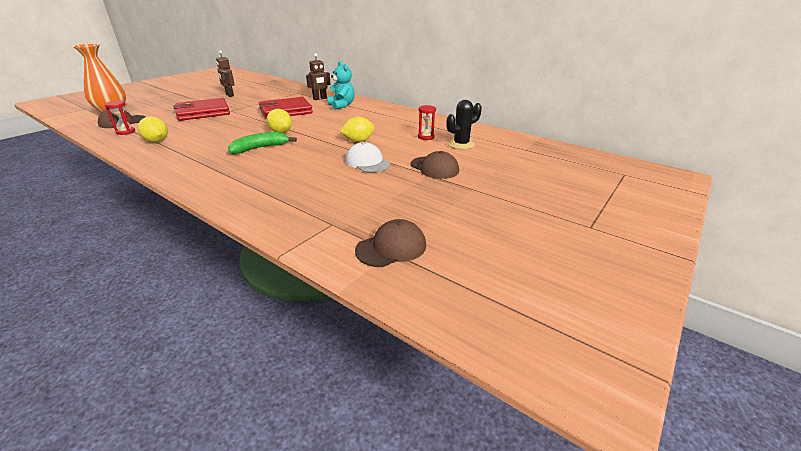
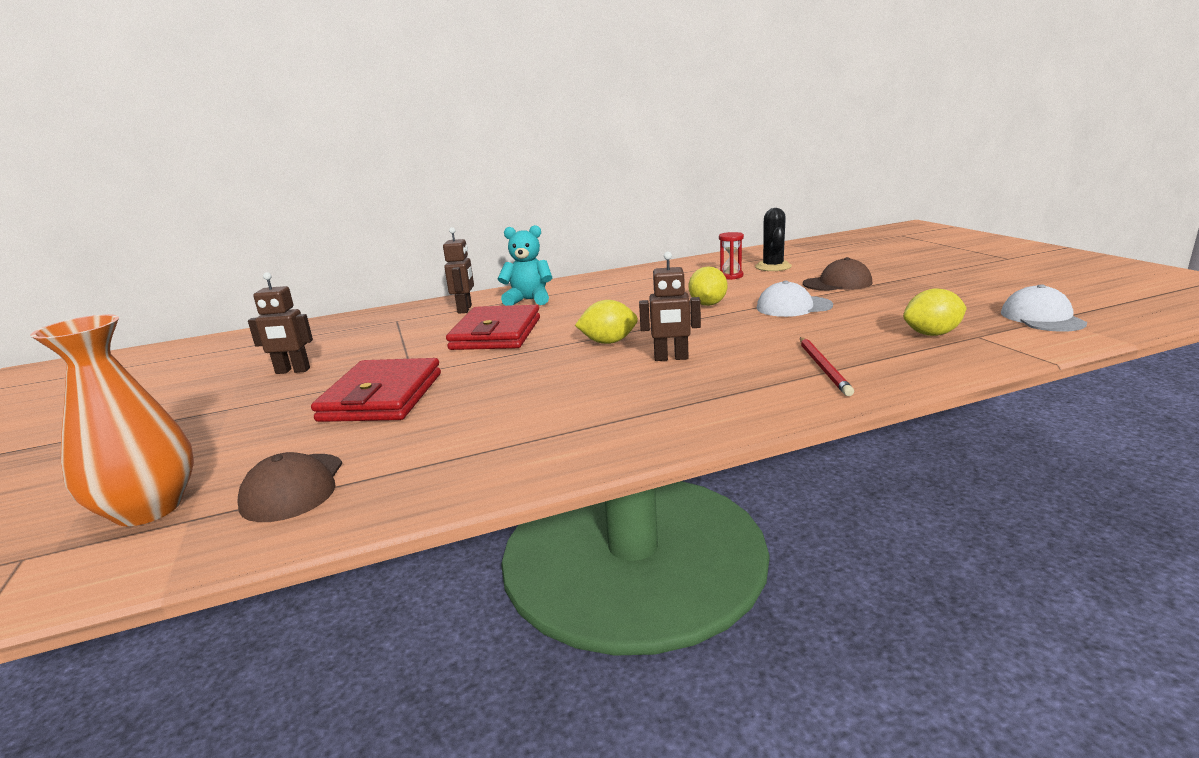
camera: 55 degrees left, 10 degrees down
red hourglass [105,100,135,135] -> none
yellow lemon [138,116,168,143] -> yellow lemon moved to [903,288,967,336]
green banana [228,132,297,154] -> brown robot [639,252,701,361]
brown cap [355,219,426,267] -> white cap [1001,284,1087,332]
none -> red pencil [800,337,854,396]

